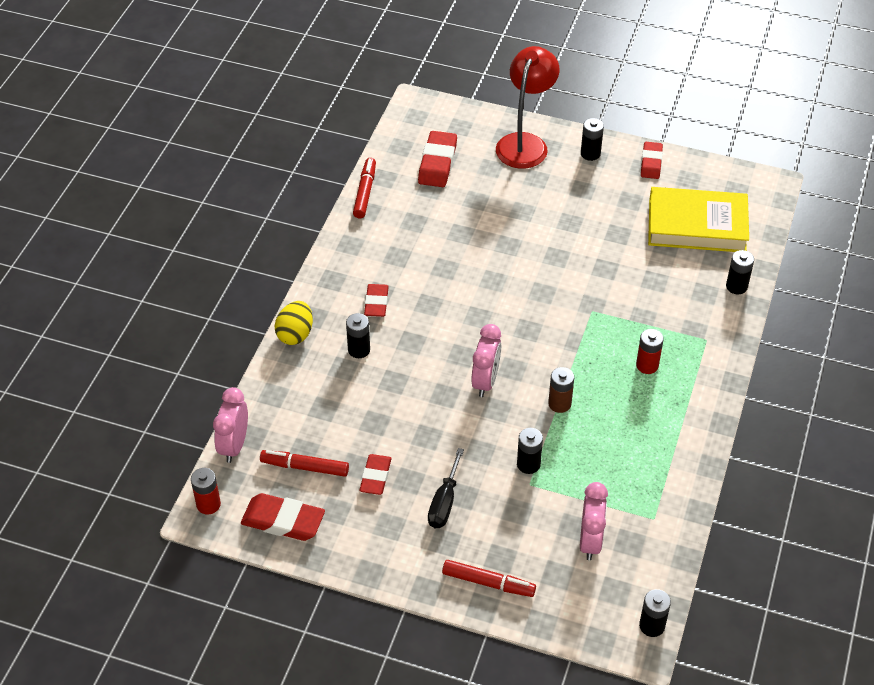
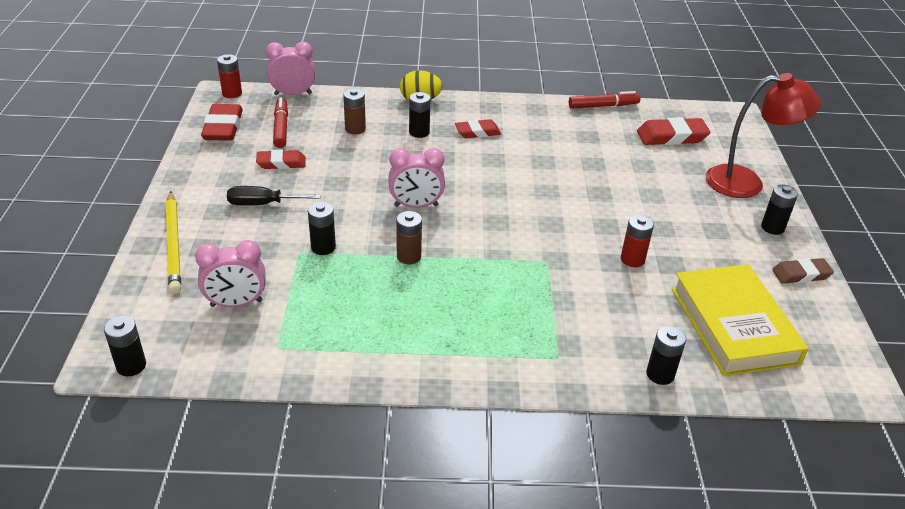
camera: 70 degrees right, 10 degrees down
red marker [442,560,536,597] -> yellow pencil [166,191,181,294]
red battery [636,329,664,374] -> red battery moved to [621,215,654,267]
red eraser [641,142,663,179] -> brown eraser [772,258,834,284]
none -> brown battery [343,89,366,135]

